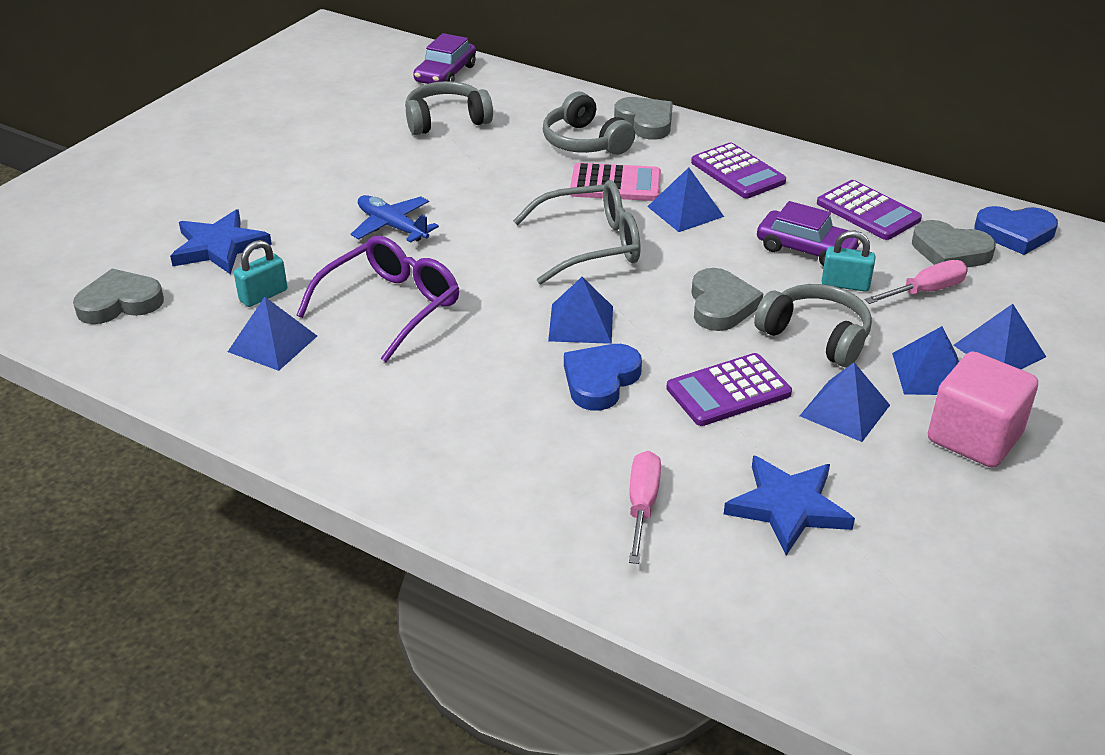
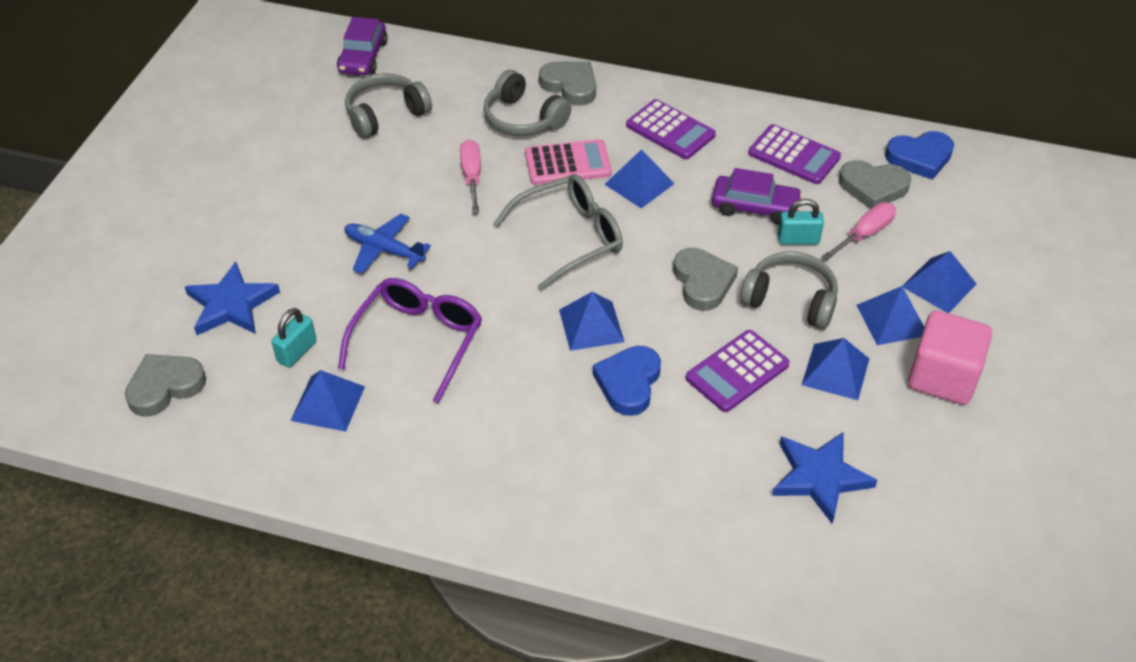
camera: 15 degrees left, 10 degrees up
pink screwdriver [629,451,661,564] -> pink screwdriver moved to [460,140,481,213]

